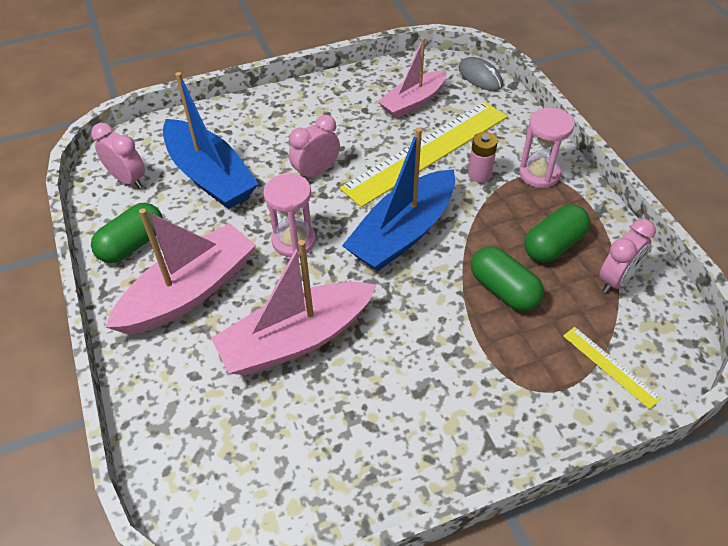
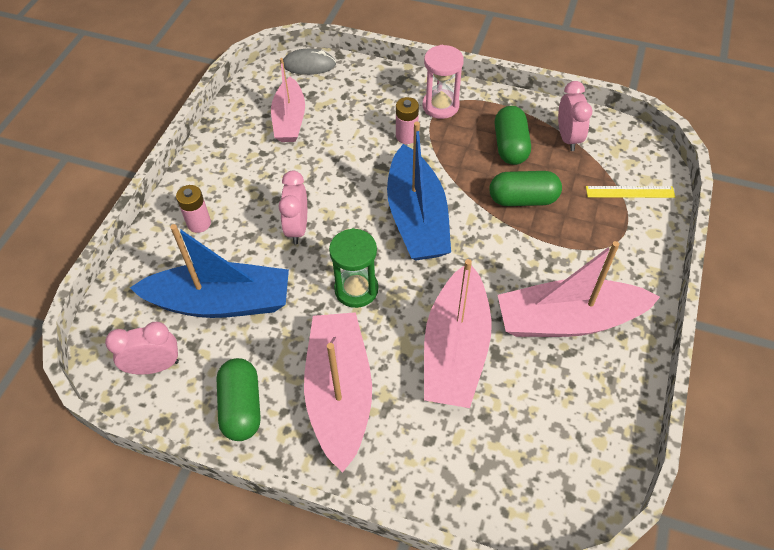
camera: 50 degrees left, 5 degrees up
pink hourglass [264,174,316,257] -> green hourglass [329,228,378,308]
yellow ruler [340,102,507,207] -> none
none -> pink battery [176,185,211,233]
none -> pink boat [498,241,660,337]

